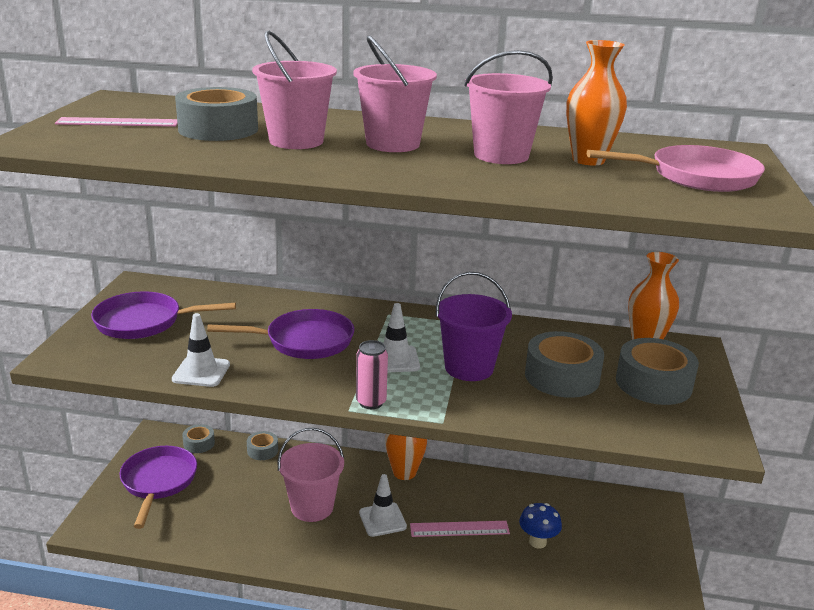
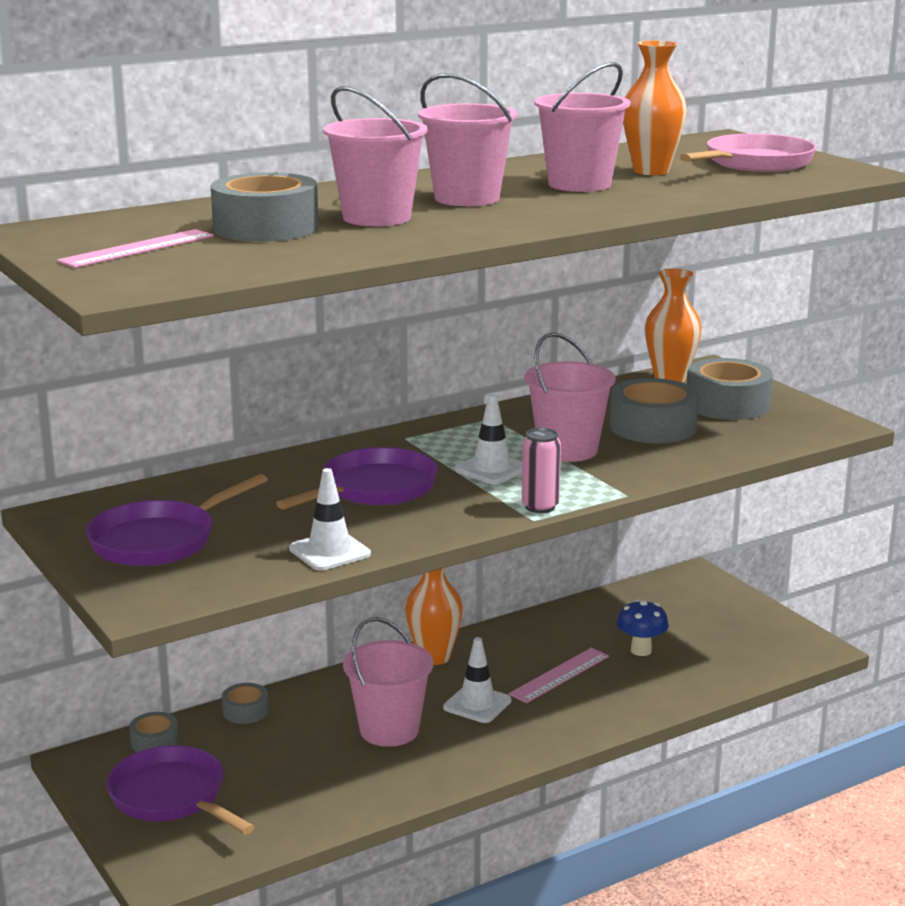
camera: 40 degrees left, 5 degrees down
purple bucket [436,272,512,381] -> pink bucket [524,332,616,462]

